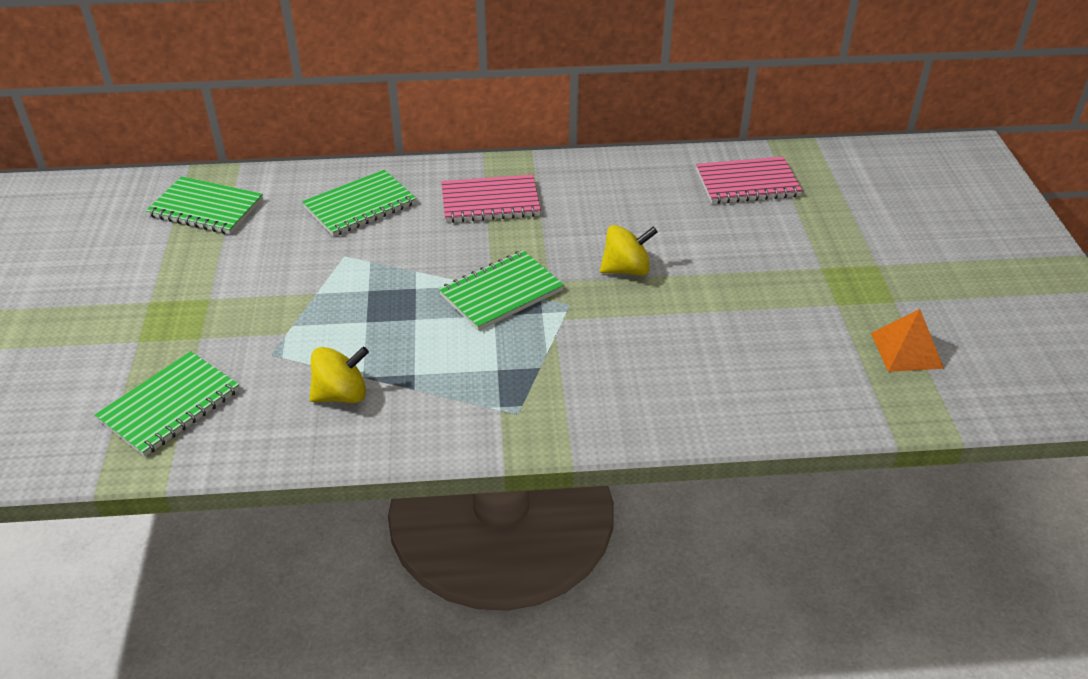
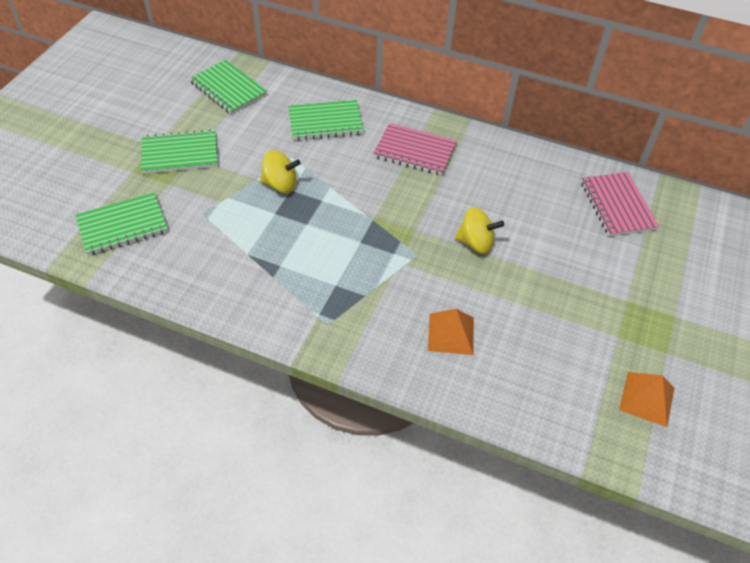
camera: 25 degrees right, 10 degrees up
yellow spinning top [310,347,369,403] -> yellow spinning top moved to [260,150,301,193]
green notebook [439,250,564,331] -> green notebook moved to [141,129,218,174]
pink notebook [696,157,803,204] -> pink notebook turned 60 degrees clockwise [581,172,659,236]
none -> orange pyramid [428,309,474,355]

